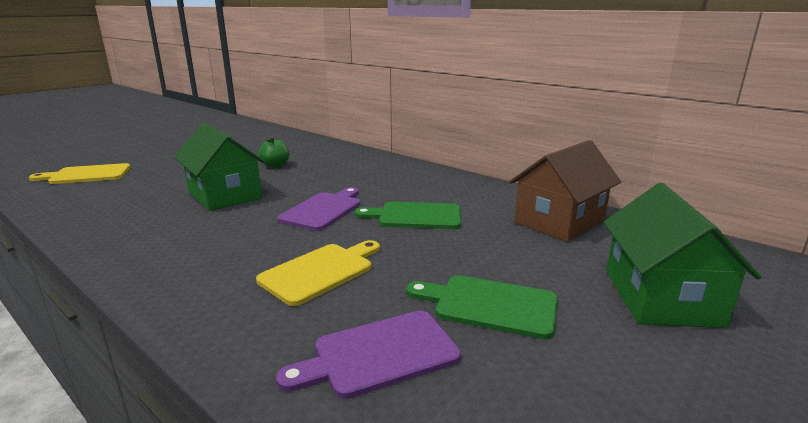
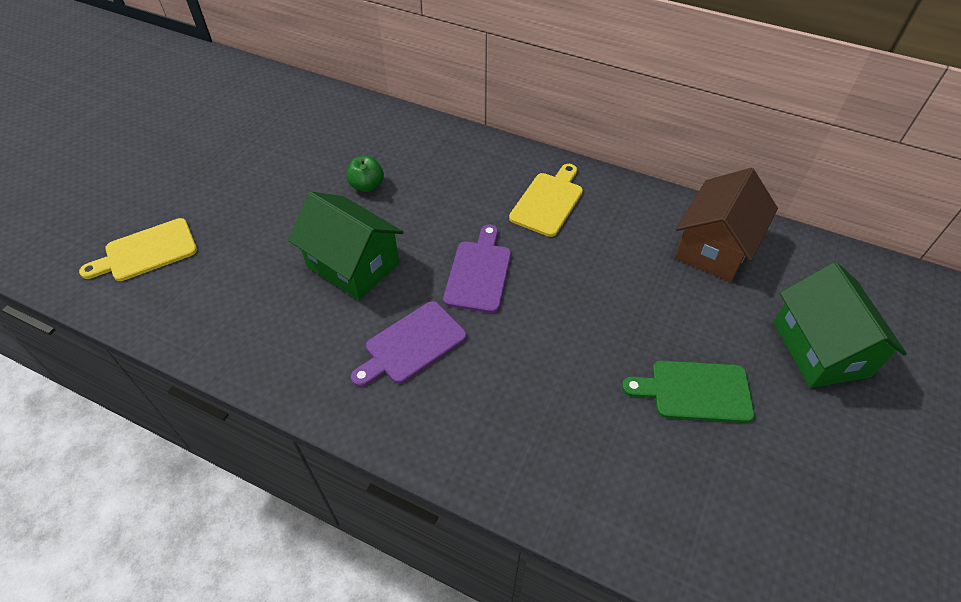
camera: 15 degrees left, 30 degrees up
yellow cutting board [256,240,380,306] -> yellow cutting board moved to [509,164,583,237]
purple cutting board [276,311,461,399] -> purple cutting board moved to [351,301,467,387]
green cutting board [355,202,461,229] -> none

